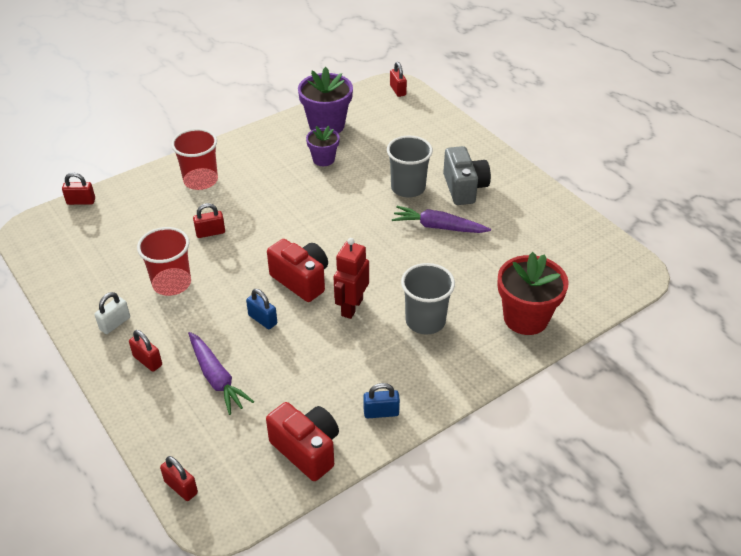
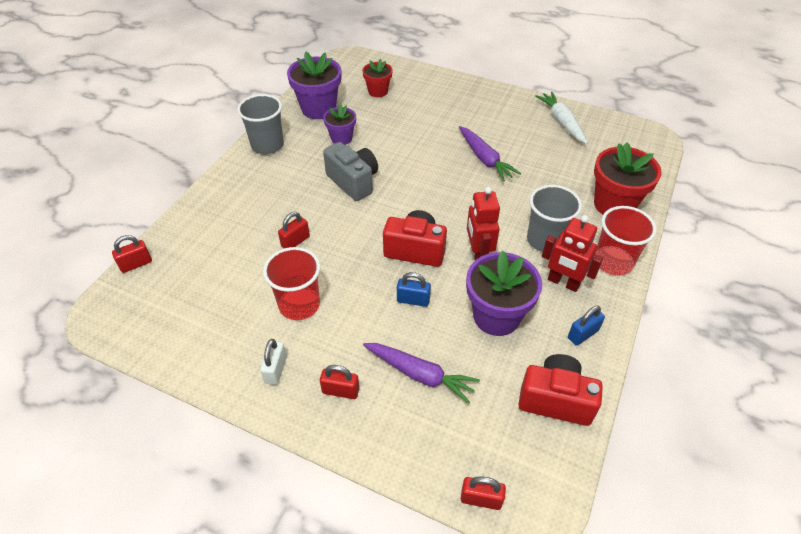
camera: 30 degrees left, 5 degrees up
red cup [171,128,218,190] -> red cup moved to [595,206,657,276]
grey cup [387,136,433,197] -> grey cup moved to [237,94,284,154]
red padlock [390,62,407,97] -> none
purple carrot [392,206,491,233] -> purple carrot turned 105 degrees counterclockwise [459,126,521,182]
grey camera [443,146,491,205] -> grey camera moved to [323,142,378,201]
none -> red flower pot [362,59,393,97]
none -> purple flower pot [466,250,542,336]
none -> white carrot [535,92,588,144]
none -> red robot [542,215,603,292]

